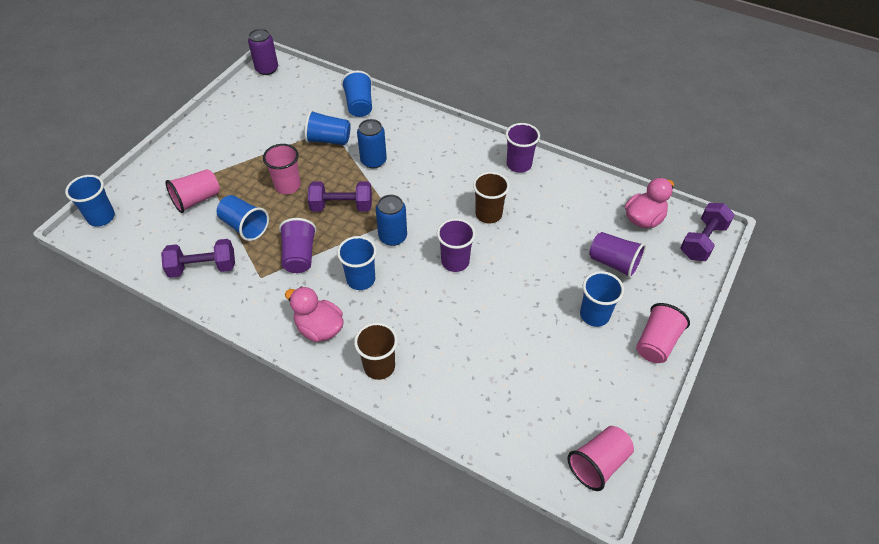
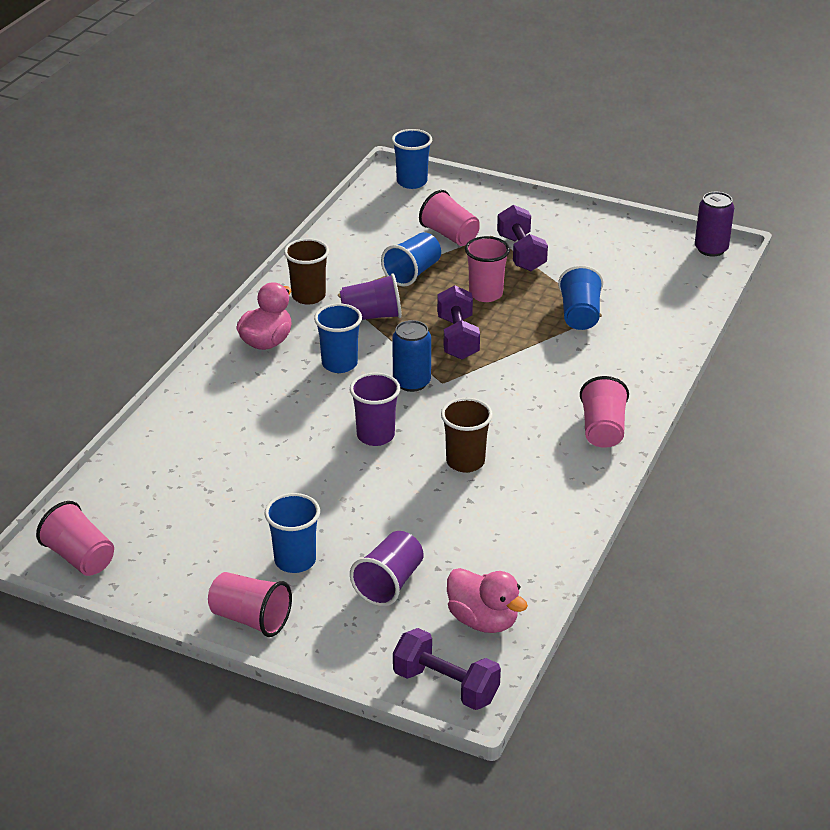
camera: 85 degrees right, 15 degrees down
purple dumbbell [161,239,235,278] -> purple dumbbell moved to [497,205,548,271]
blue cup [341,71,372,117] -> none
brown cup [354,322,398,380] -> brown cup moved to [284,238,329,305]
blue can [357,119,387,169] -> none
purple cup [506,123,540,173] -> none
none -> pink cup [580,376,629,448]

